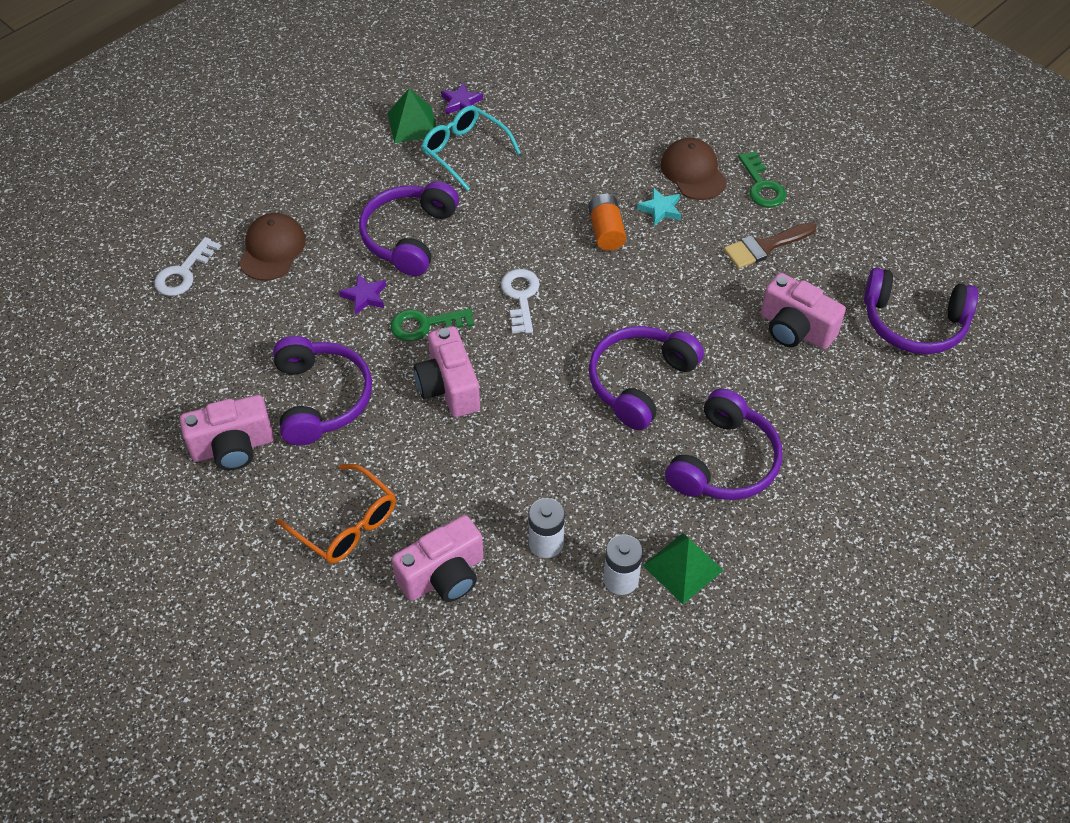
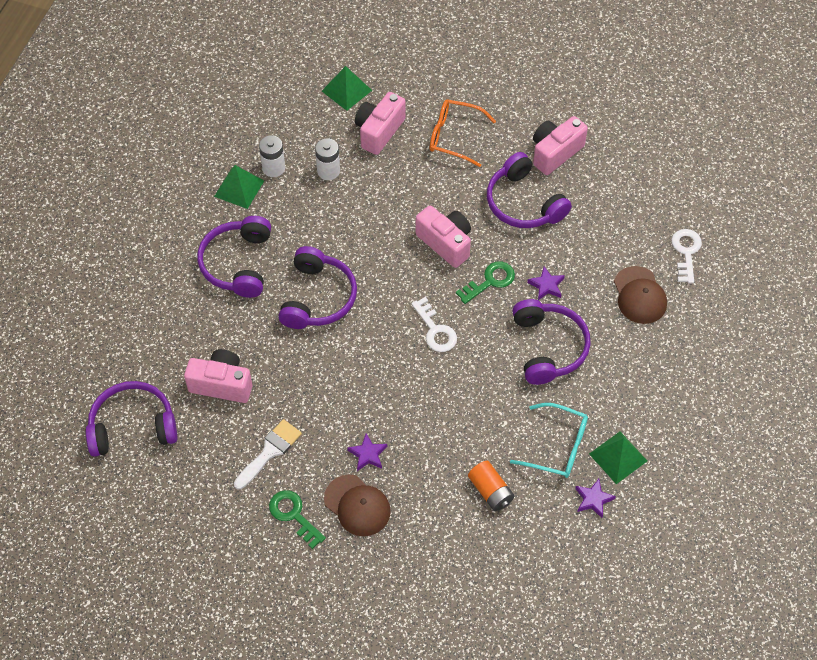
camera: 155 degrees right, 5 degrees up
orange battery [588,194,626,251] -> orange battery moved to [468,461,514,511]
turquoise star [637,188,681,226] -> purple star [347,433,387,471]
brown brush [724,222,816,269] -> white brush [234,419,302,490]
none -> green pyramid [322,66,372,111]

